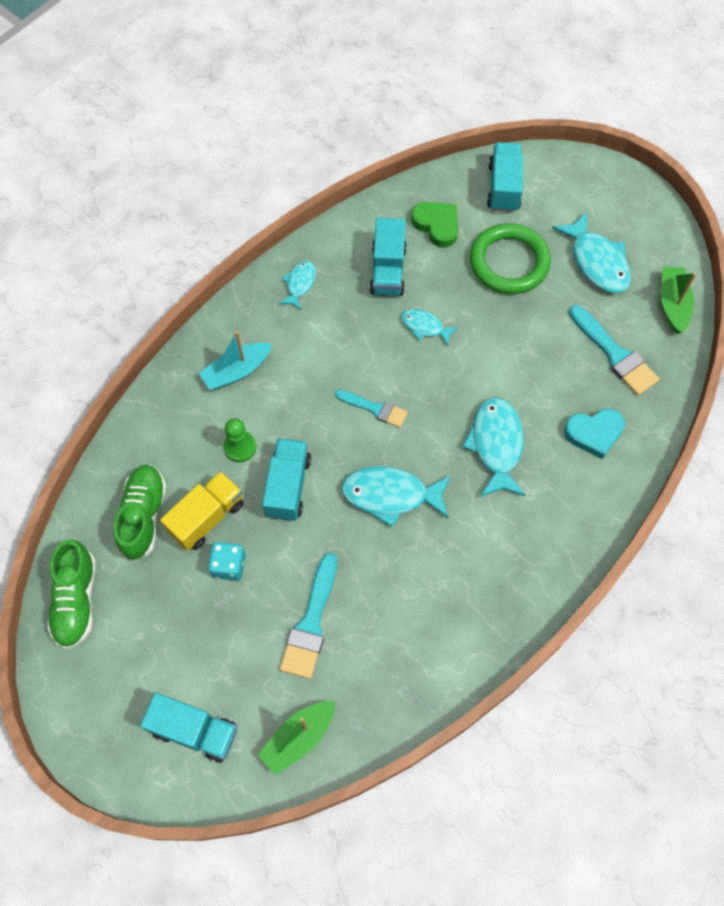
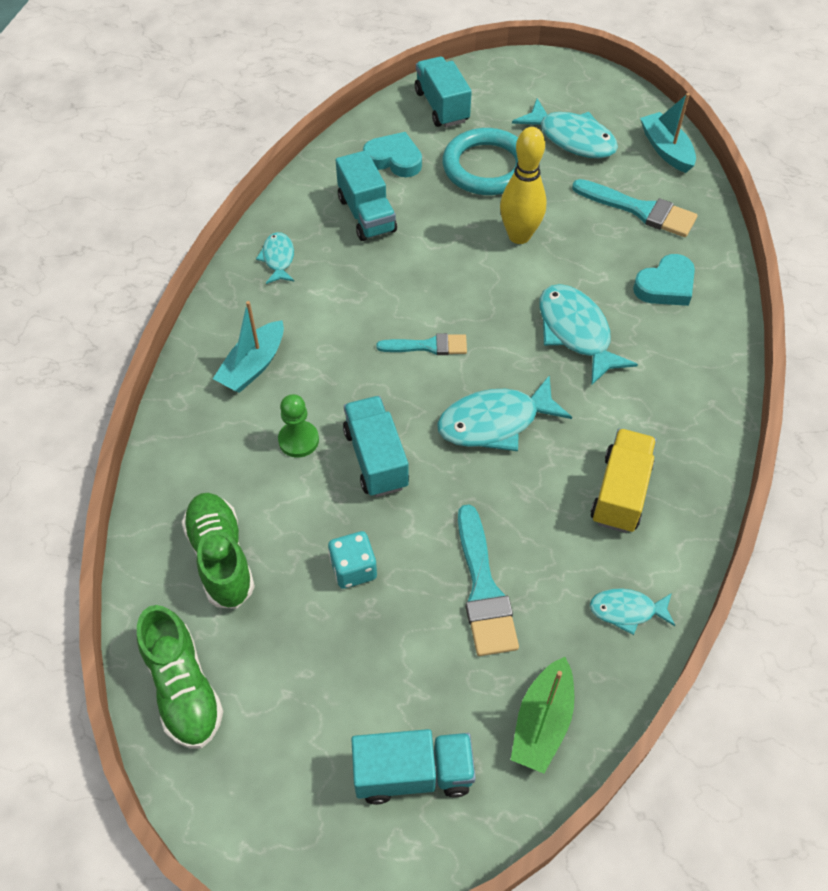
camera: 25 degrees left, 10 degrees down
yellow truck [160,471,244,551] -> yellow truck moved to [591,428,656,533]
turquoise fish [401,308,458,346] -> turquoise fish moved to [590,588,675,635]
green heart [411,202,458,248] -> turquoise heart [363,132,422,177]
green ring [470,223,551,294] -> turquoise ring [442,128,518,195]
green boat [661,267,696,334] -> turquoise boat [640,93,696,173]
none -> yellow bowling pin [500,127,547,244]

